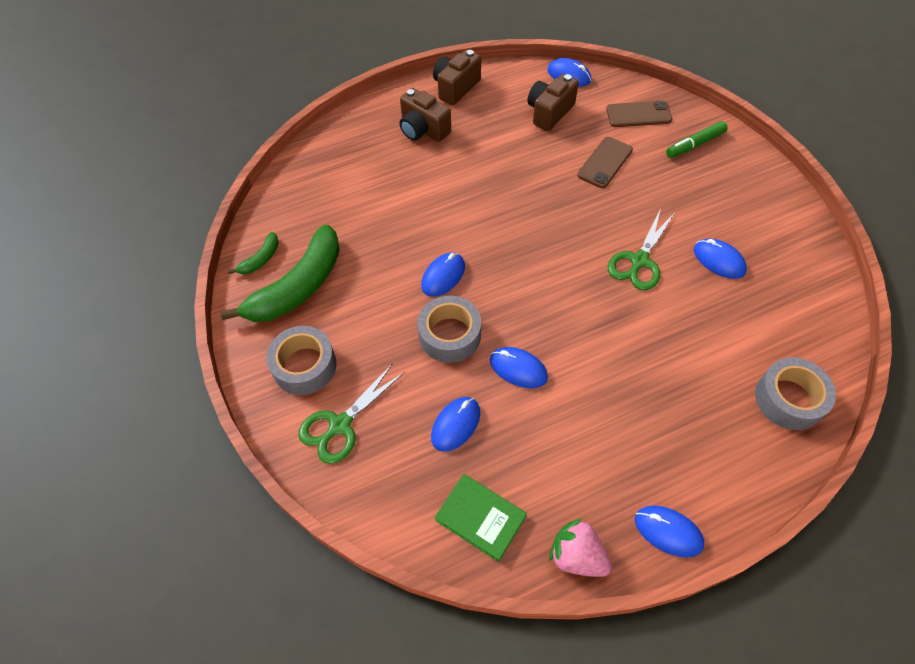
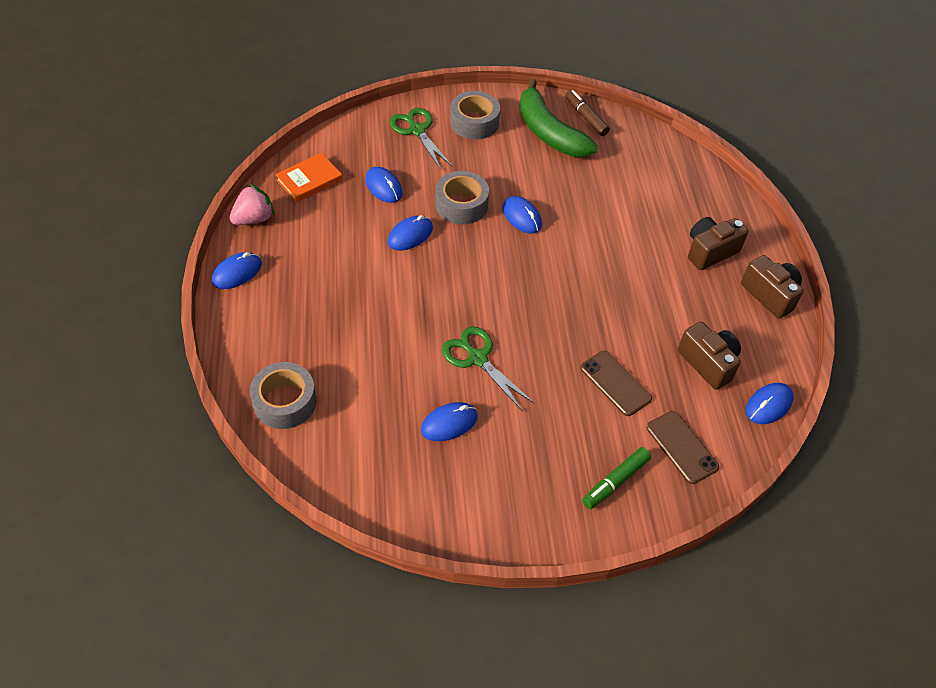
camera: 105 degrees right, 5 degrees down
green banana [228,232,279,274] -> brown marker [565,90,610,136]
green book [435,474,527,562] -> orange book [275,153,343,203]
brown phone [606,101,672,127] -> brown phone turned 45 degrees counterclockwise [646,411,719,484]
green marker [666,121,728,158] -> green marker turned 120 degrees counterclockwise [582,447,651,509]

